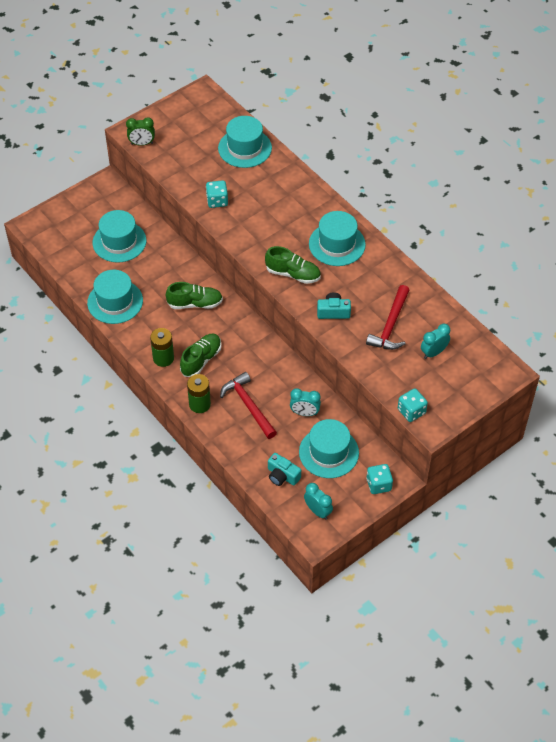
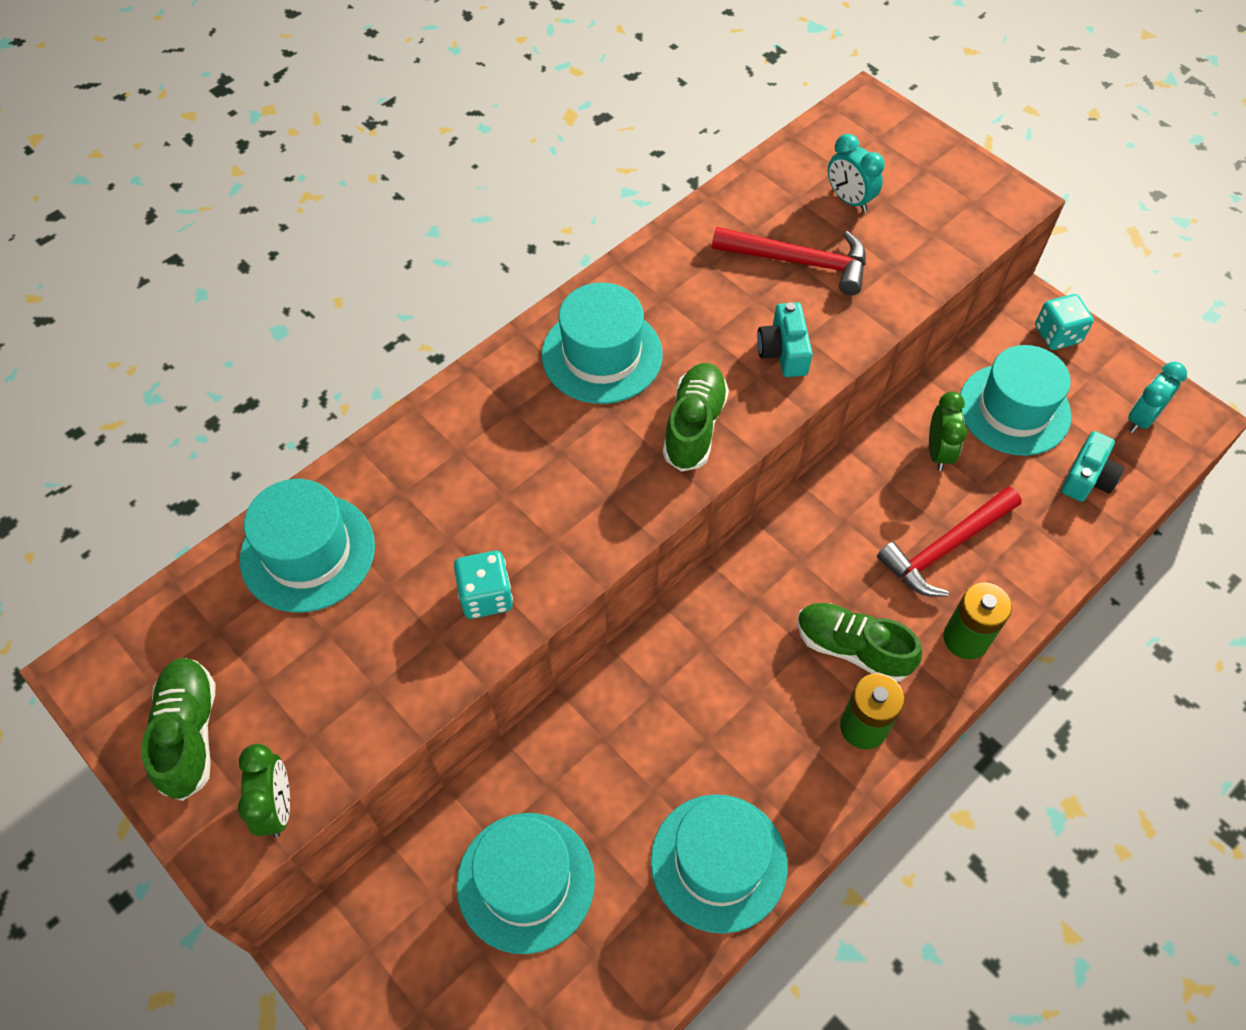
camera: 95 degrees left, 5 degrees up
green shoe [166,282,223,309] -> green shoe moved to [141,658,216,801]
turquoise clock [290,389,321,416] -> green clock [929,392,967,471]
turquoise dice [398,388,428,422] -> none

